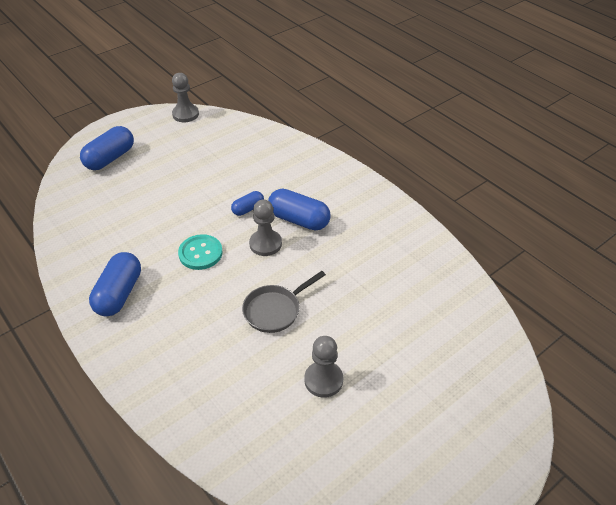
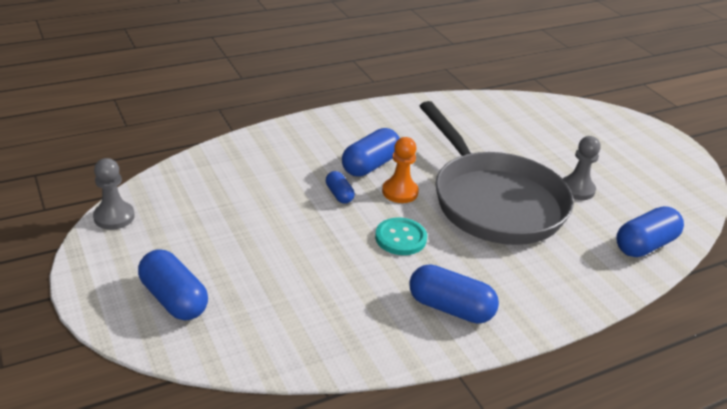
camera: 80 degrees left, 10 degrees down
grey pan [242,271,326,333] -> grey pan [420,101,574,245], size x2.33
grey pawn [249,200,282,256] -> orange pawn [382,137,419,203]
none -> blue capsule [616,206,684,257]

